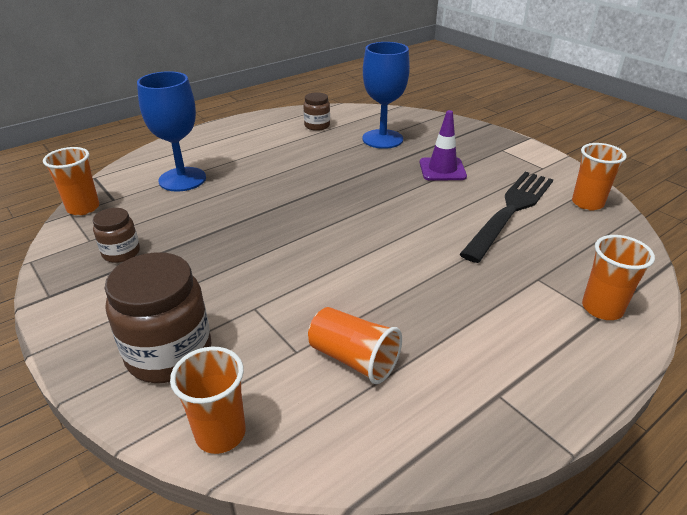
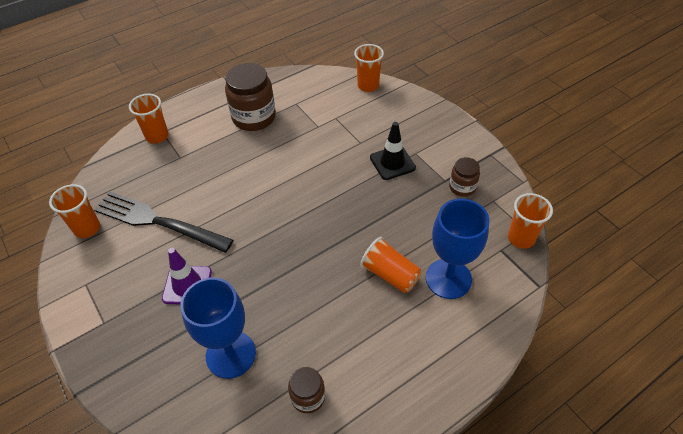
camera: 175 degrees left, 15 degrees up
brown jar [104,252,211,383] -> brown jar moved to [225,63,276,131]
orange cup [308,307,402,384] -> orange cup moved to [360,237,421,293]
black fork [460,172,553,263] -> black fork turned 75 degrees clockwise [94,191,233,253]
none -> black traffic cone [370,122,416,180]

